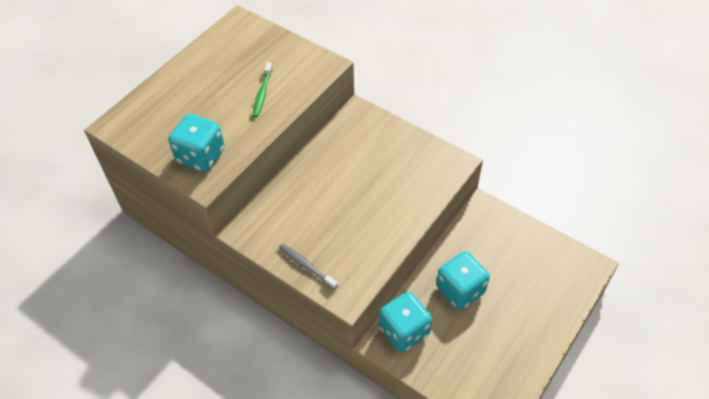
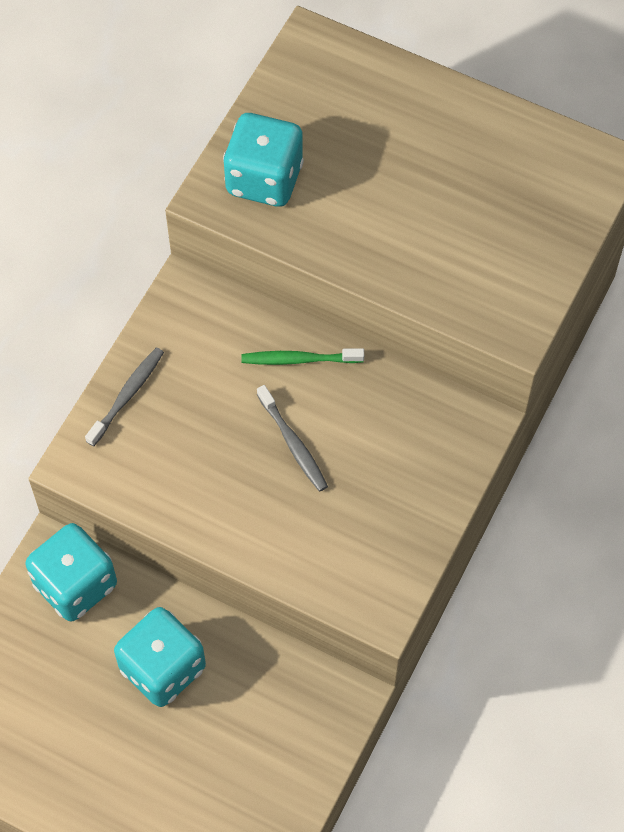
camera: 80 degrees right, 10 degrees up
green toothbrush [252,62,273,117] -> green toothbrush moved to [241,348,364,365]
none -> grey toothbrush [257,385,328,492]

